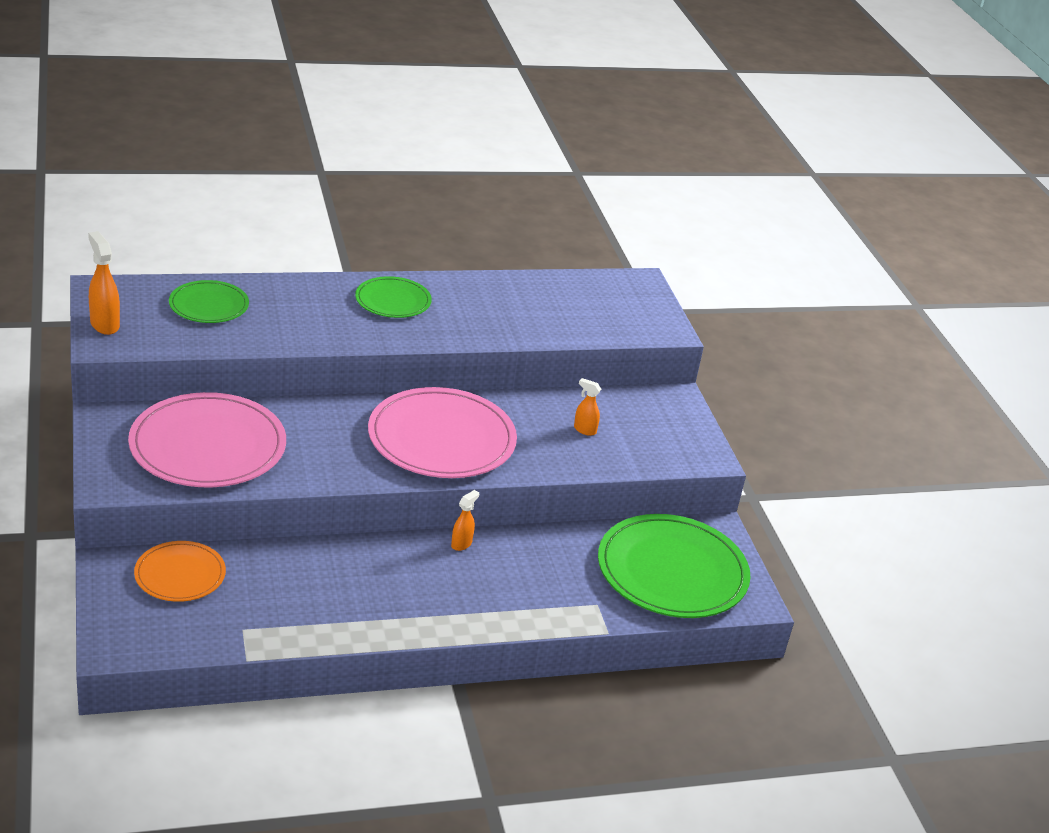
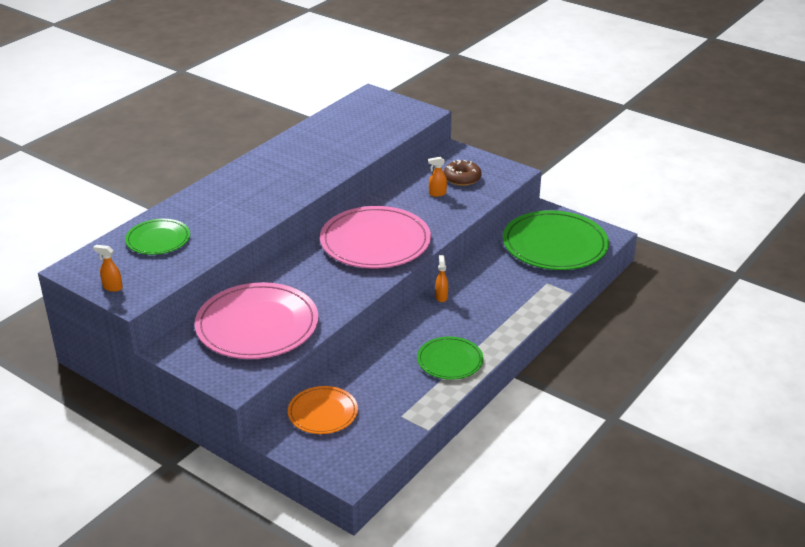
camera: 35 degrees left, 0 degrees up
orange spray bottle [88,231,120,335] -> orange spray bottle [93,245,123,292], size x0.61
green plate [355,276,432,318] -> green plate moved to [417,336,483,380]
none -> brown donut [444,160,482,186]

